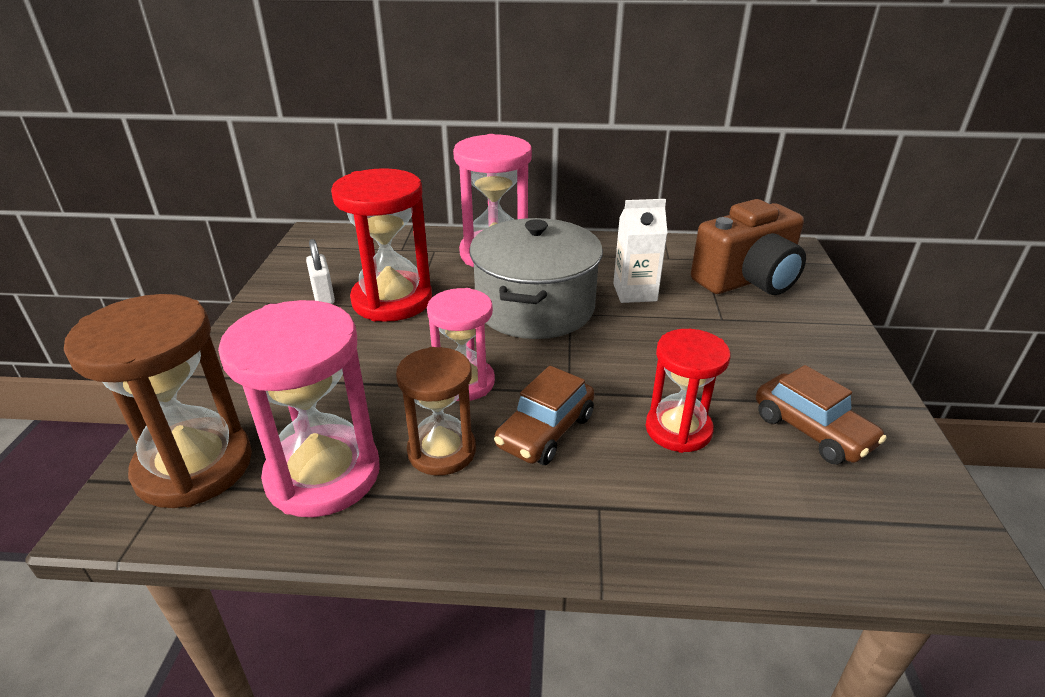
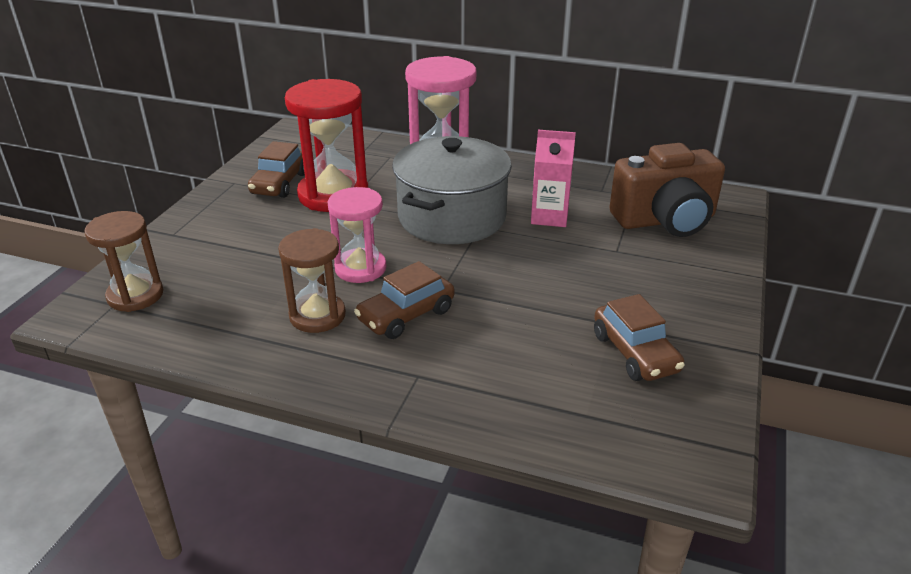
camera: 15 degrees right, 0 degrees up
brown hourglass [64,294,252,508] -> brown hourglass [84,211,163,312], size x0.64
pink hourglass [218,300,380,517] -> none
white padlock [306,239,335,304] -> brown car [248,141,305,198]
white carton [613,199,667,303] -> pink carton [531,130,576,227]
red hourglass [645,329,731,453] -> none

